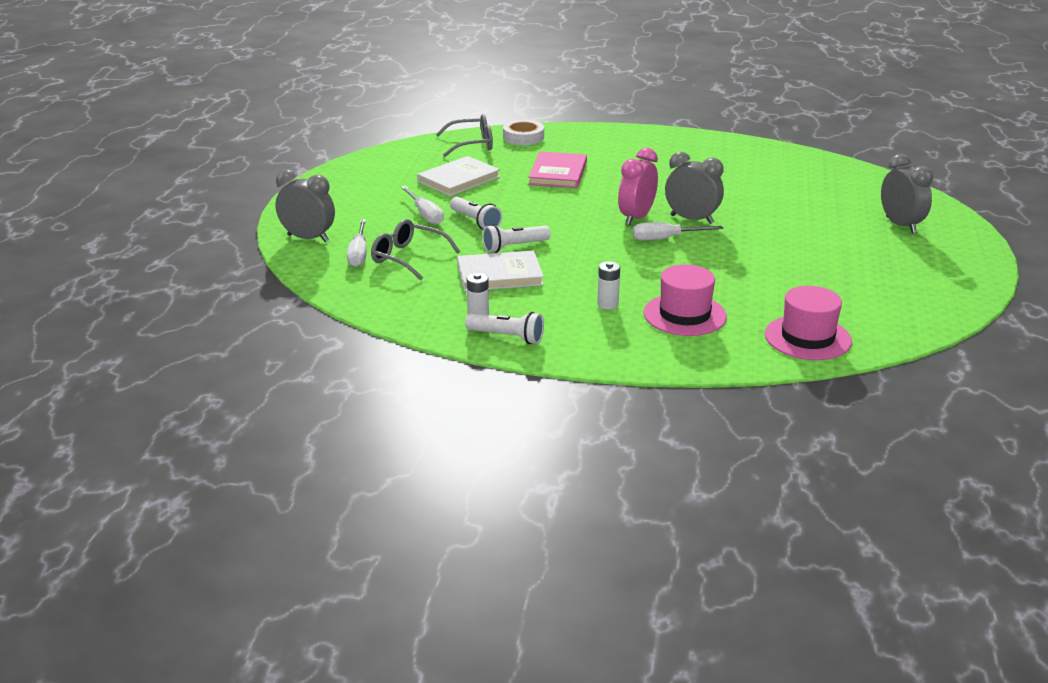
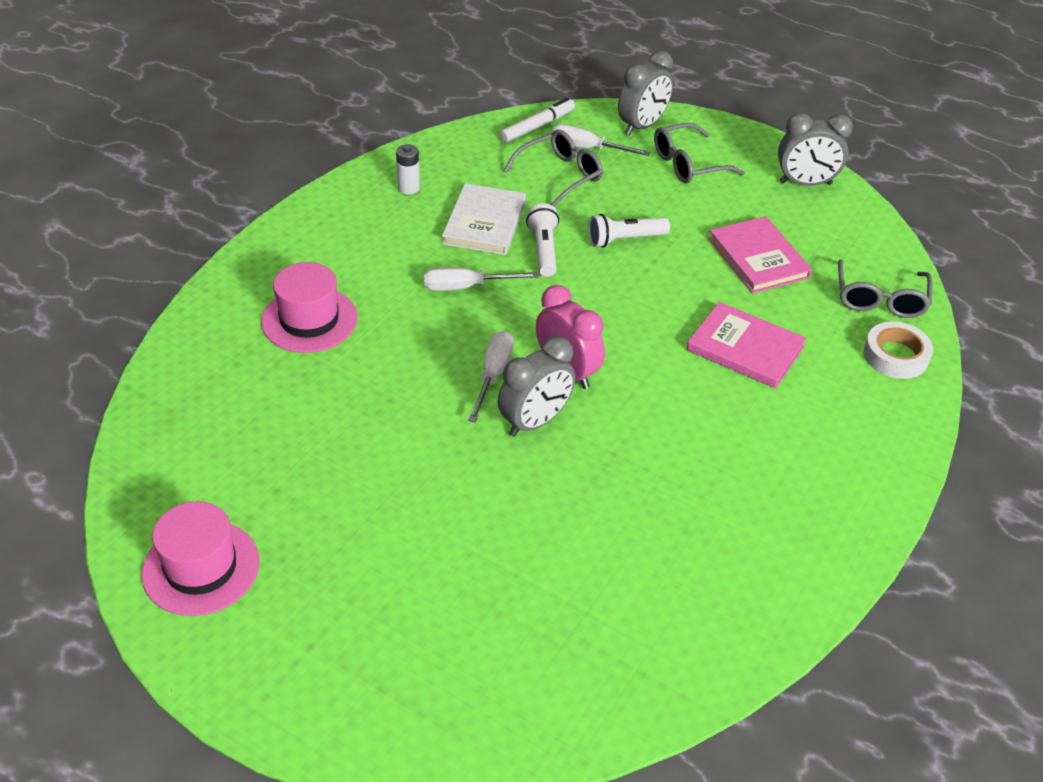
camera: 110 degrees right, 15 degrees up
white screwdriver [401,186,444,225] -> white screwdriver moved to [424,267,539,291]
white book [417,156,500,196] -> pink book [708,216,812,293]
white flashlight [465,312,544,344] -> none
white battery [597,261,620,310] -> none
pink hat [765,286,852,360] -> pink hat moved to [141,501,259,616]
grey clock [881,154,933,234] -> grey clock moved to [778,113,853,186]
none -> white marker [500,98,575,143]
none -> grey glasses [654,123,744,183]

